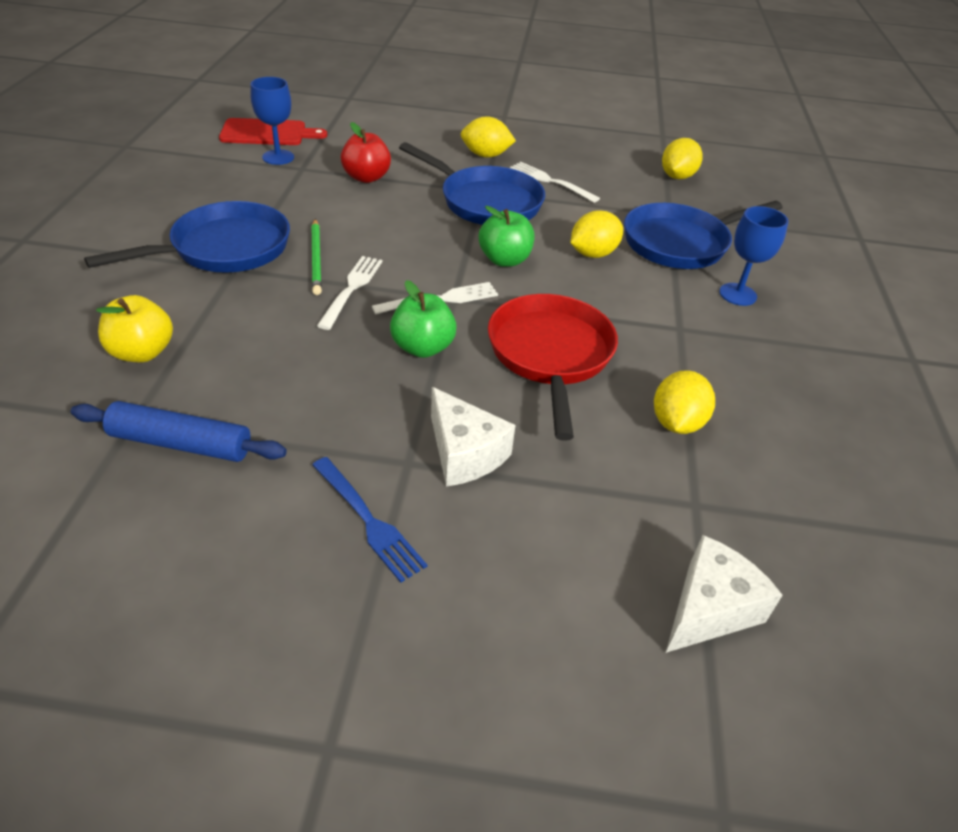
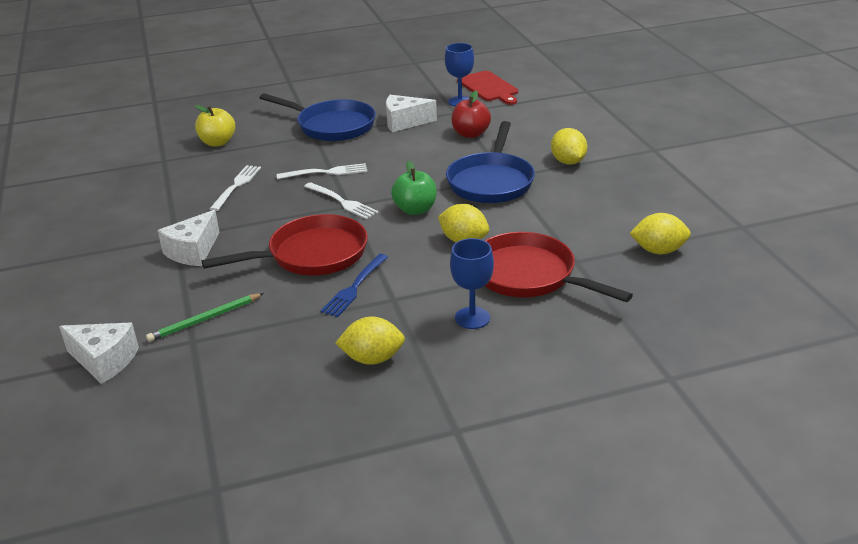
camera: 70 degrees right, 10 degrees down
blue rolling pin [71,401,287,462] -> none
green pencil [311,219,322,295] -> green pencil moved to [146,293,264,342]
blue fork [312,457,427,583] -> blue fork moved to [321,254,388,317]
green apple [390,280,457,358] -> none
white fork [510,162,600,203] -> white fork moved to [210,165,261,211]
blue pan [624,201,783,269] -> red pan [485,232,633,302]
yellow lemon [654,370,715,434] -> yellow lemon moved to [335,317,405,365]
none -> white cheese [386,95,437,132]

